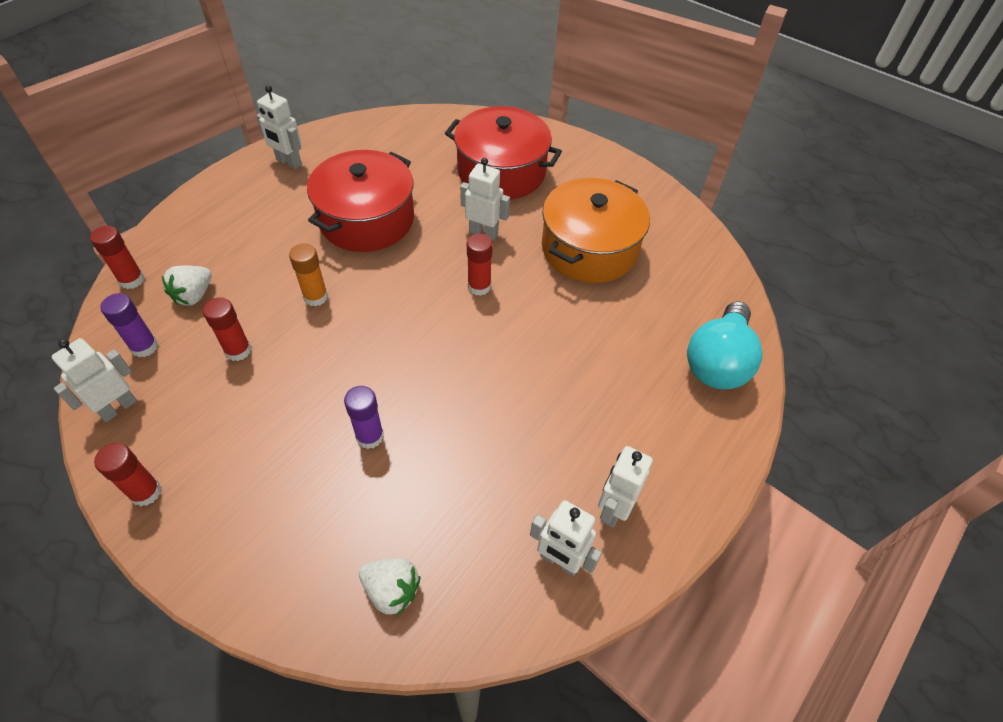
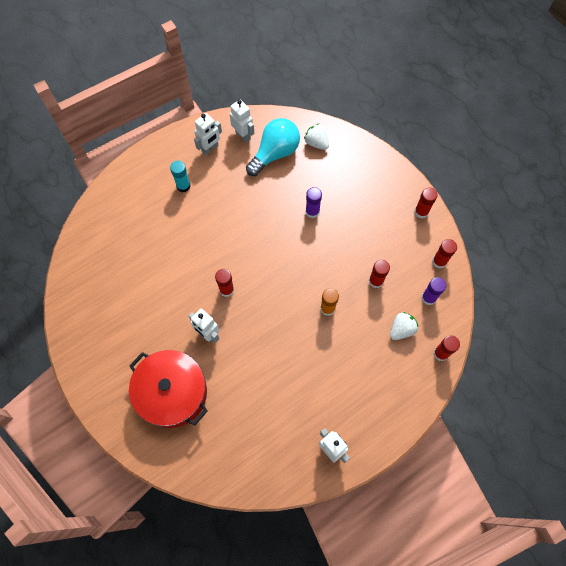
camera: 160 degrees left, 15 degrees up
white robot [51,338,137,422] -> red glue stick [432,239,457,268]
red pot [307,150,414,252] -> none
orange pot [542,178,650,283] -> none
turquoise light bulb [687,301,763,389] -> turquoise light bulb moved to [246,118,300,176]
none -> turquoise glue stick [170,161,191,192]

